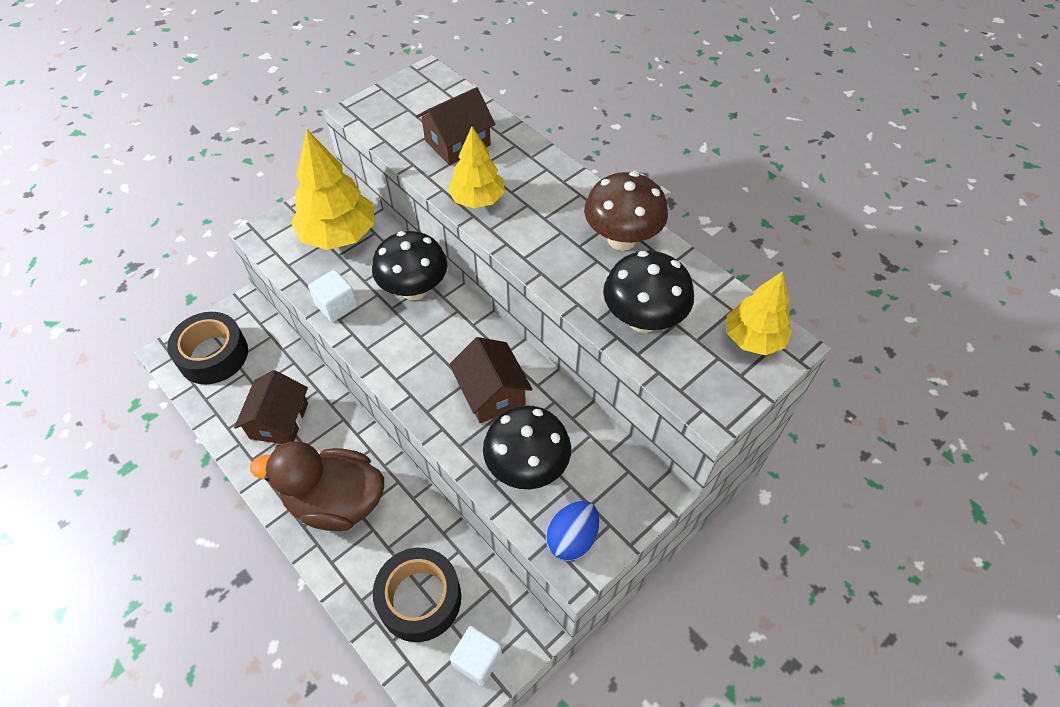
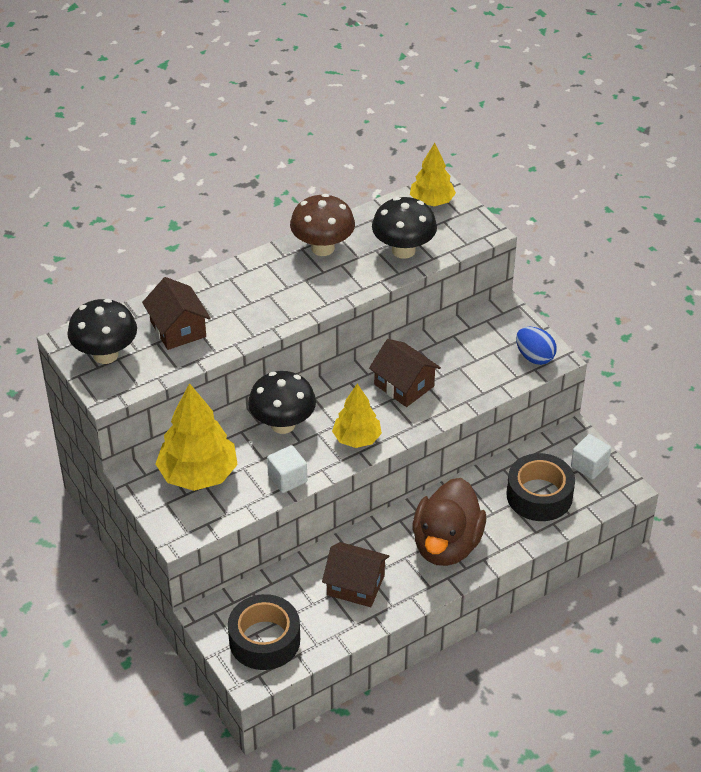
camera: 80 degrees left, 10 degrees down
yellow tree [448,126,505,208] -> yellow tree moved to [332,384,382,448]
brown house [449,337,533,423] -> brown house turned 60 degrees clockwise [369,339,441,407]
black mushroom [483,405,571,489] -> black mushroom moved to [67,299,137,364]

